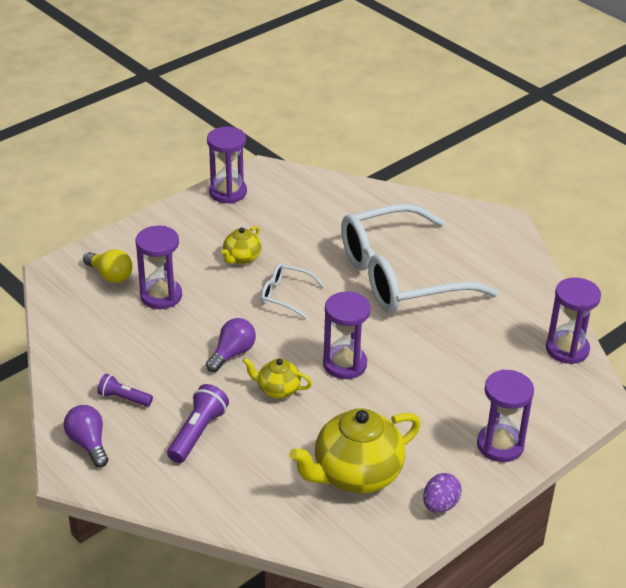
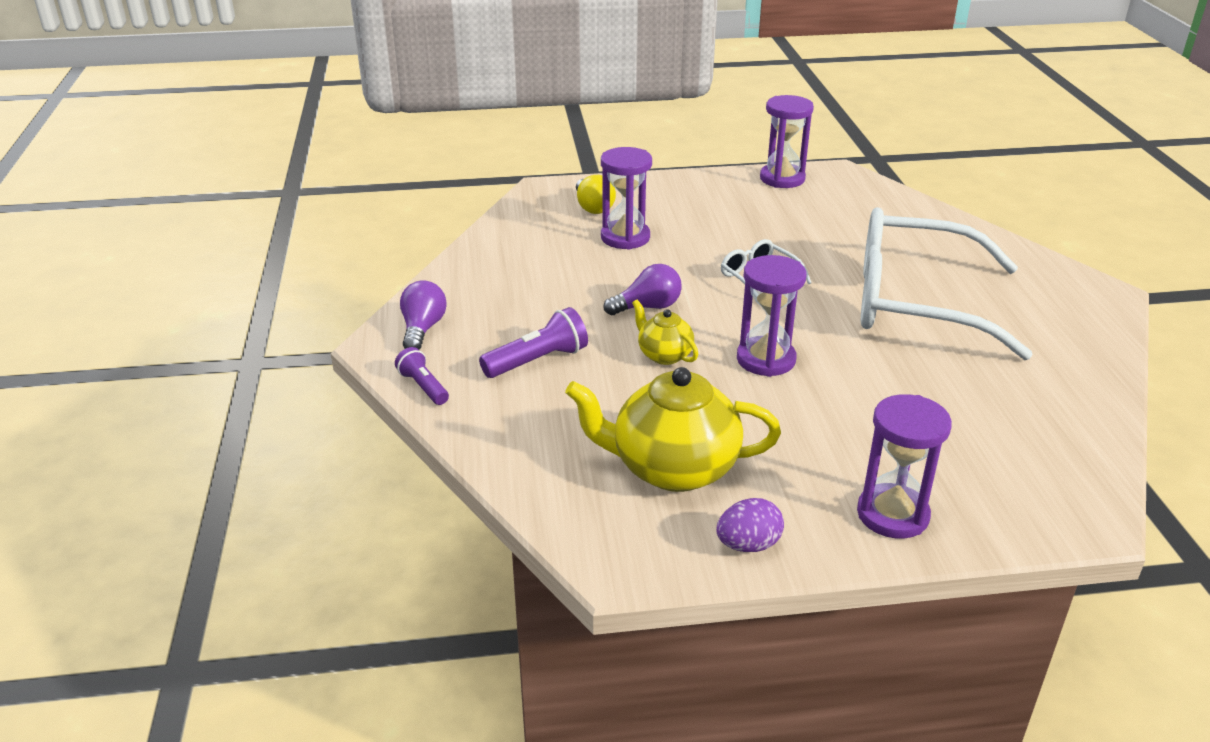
camera: 35 degrees right, 5 degrees down
purple flashlight [97,374,153,407] -> purple flashlight moved to [395,347,449,405]
yellow teapot [221,226,261,264] -> none
purple hourglass [546,277,601,364] -> none

